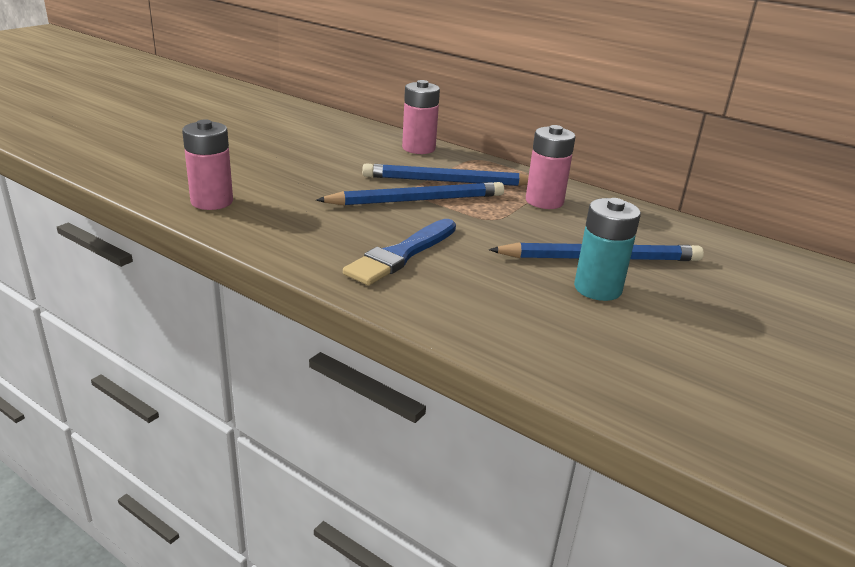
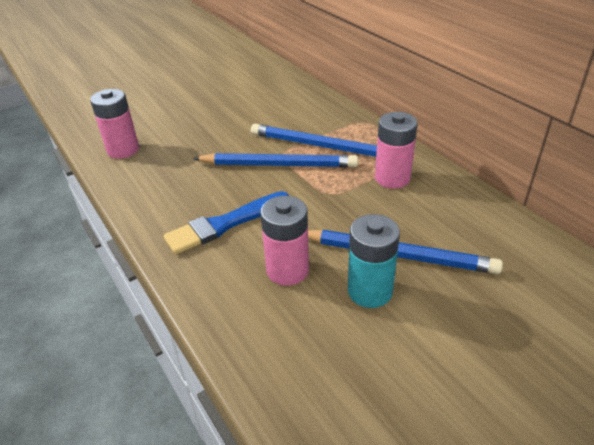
camera: 25 degrees right, 10 degrees up
pink battery [402,80,440,154] -> pink battery moved to [260,196,309,286]

